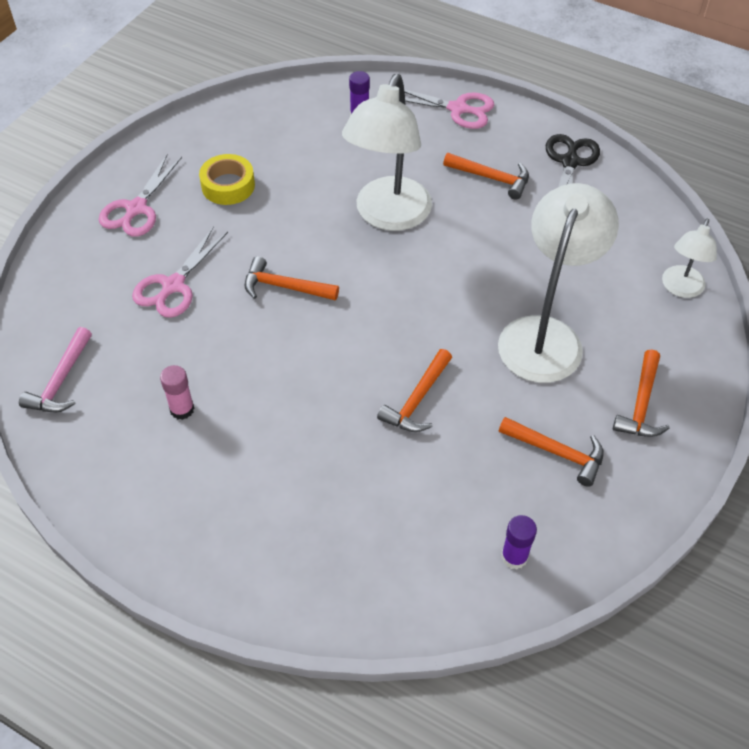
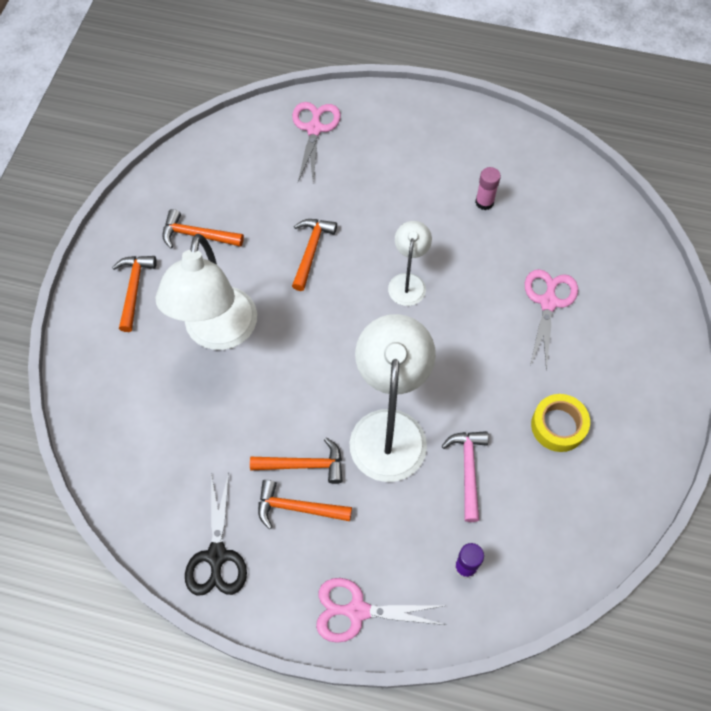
camera: 165 degrees right, 10 degrees up
pink hammer [19,327,92,412] -> pink hammer moved to [442,431,488,522]
pink scissors [99,154,182,237] -> pink scissors moved to [292,102,341,182]
orange hammer [245,256,339,301] -> orange hammer moved to [250,437,342,484]
purple glue stick [501,515,537,569] -> none
white lamp [662,219,717,298] -> white lamp moved to [388,221,432,306]

